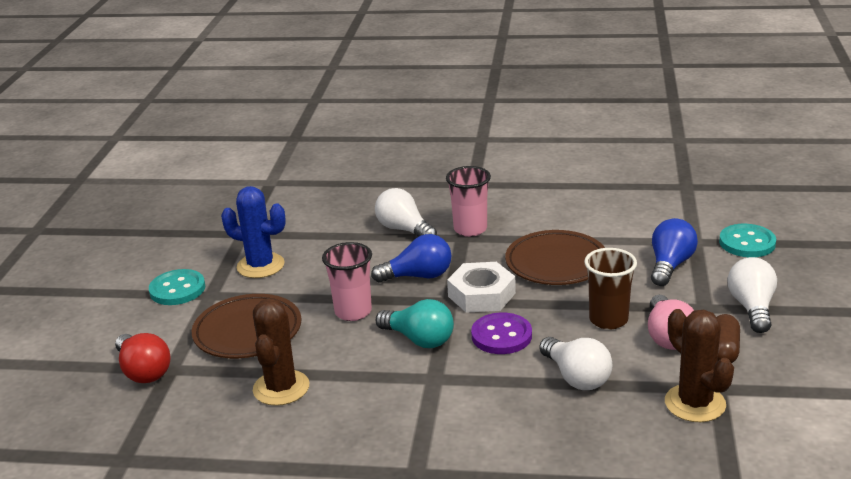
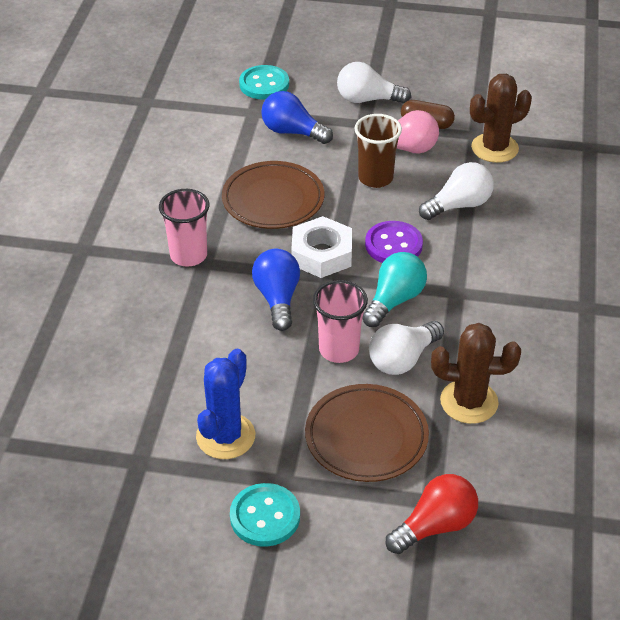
camera: 90 degrees left, 15 degrees up
white light bulb [375,188,437,237] -> white light bulb moved to [369,321,444,375]

